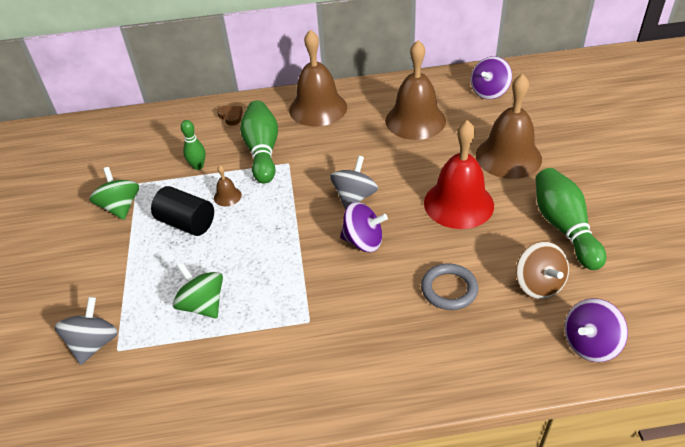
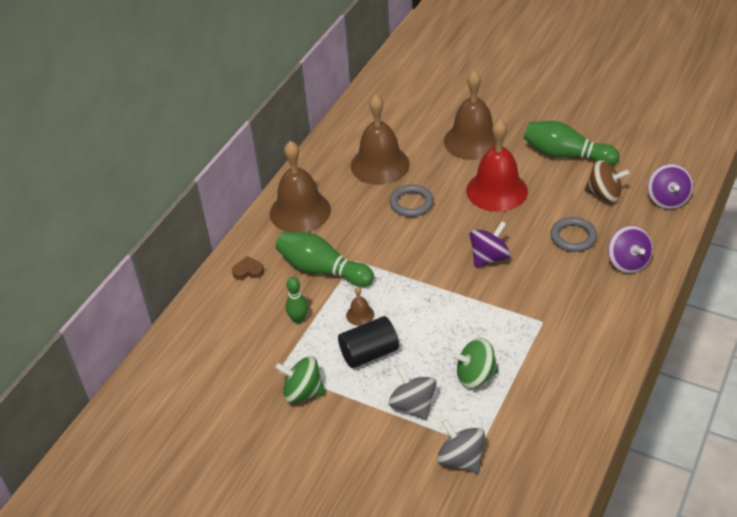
camera: 55 degrees left, 0 degrees up
grey spinning top [330,156,378,210] -> grey spinning top moved to [388,365,437,420]
purple spinning top [471,56,512,99] -> purple spinning top moved to [608,225,653,273]
none -> grey ring [389,184,434,217]

